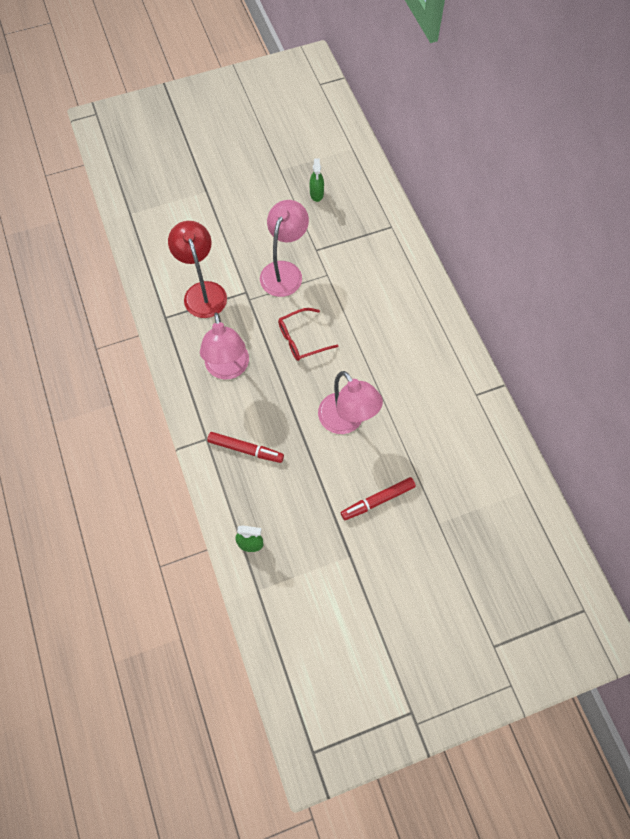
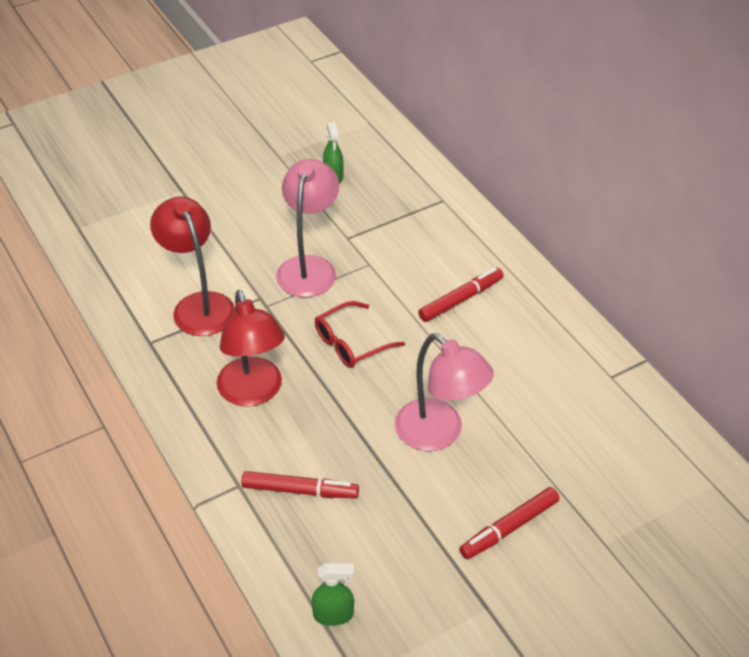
camera: 10 degrees left, 20 degrees down
pink lamp [200,313,249,379] -> red lamp [217,290,285,406]
none -> red marker [418,268,504,322]

